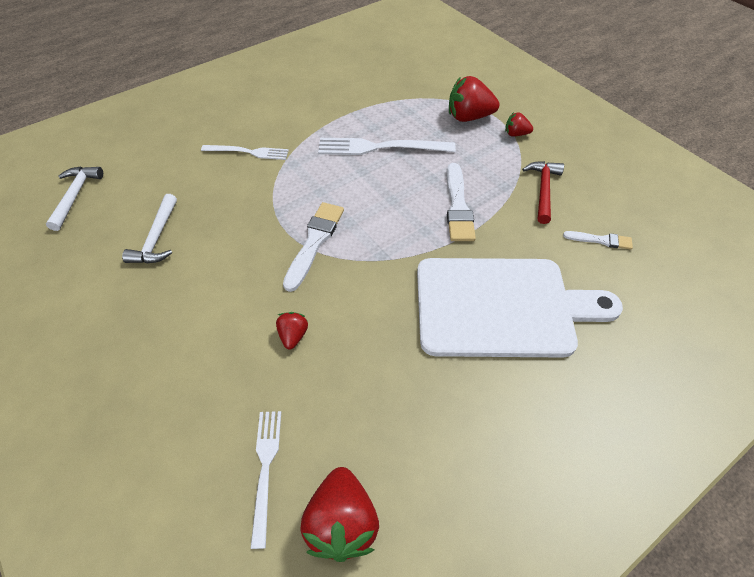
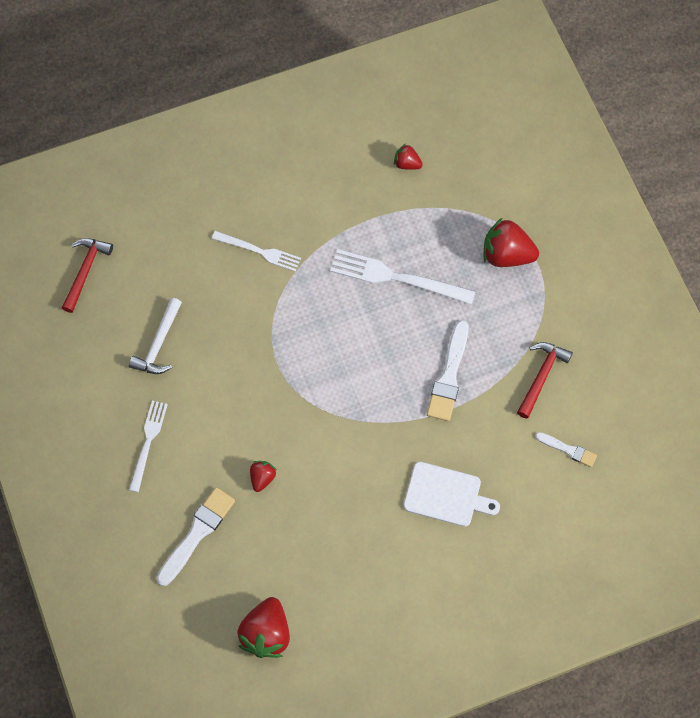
camera: 15 degrees right, 15 degrees up
white hammer [46,167,103,231] -> red hammer [62,238,113,313]
white fork [250,411,281,549] -> white fork moved to [129,401,168,492]
white brush [283,202,344,292] -> white brush moved to [157,487,235,586]
white cutting board [417,258,623,358] -> white cutting board [404,462,500,527], size x0.53
red strawberry [505,112,533,137] -> red strawberry moved to [394,144,423,170]

